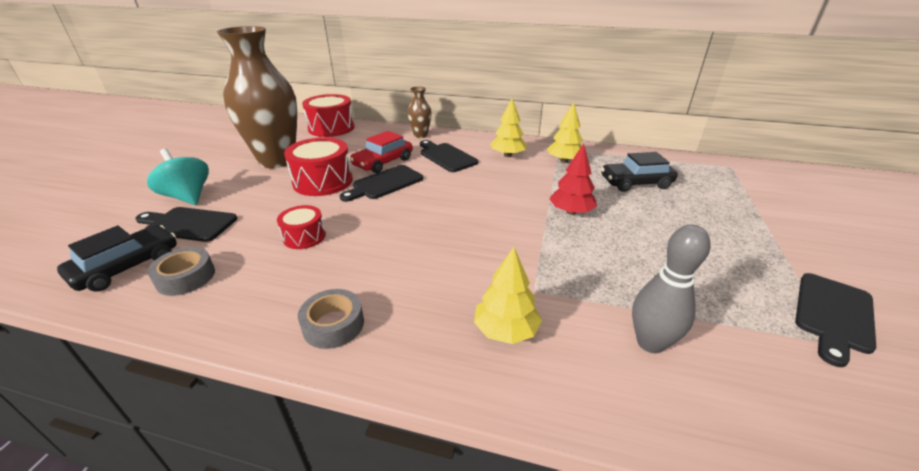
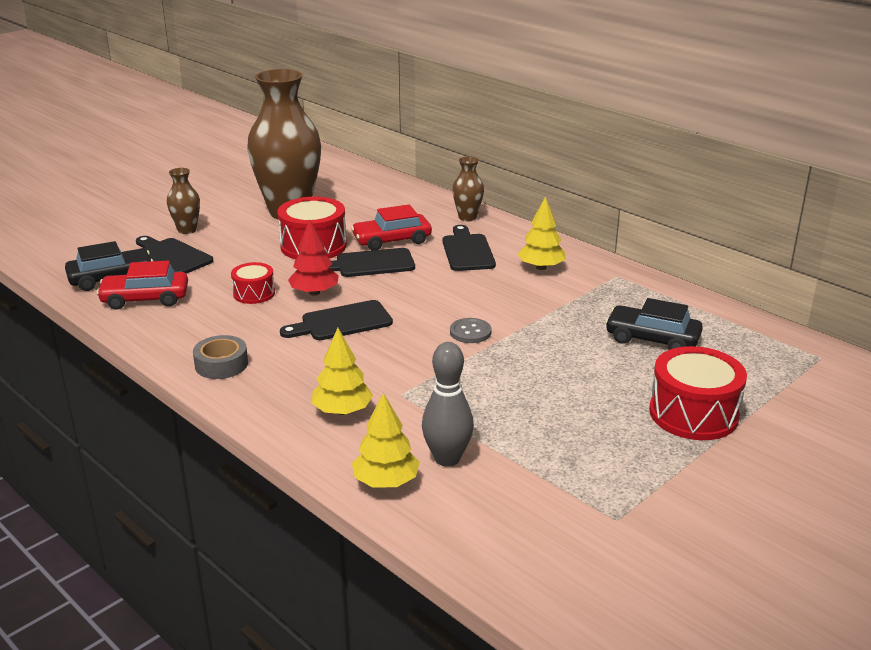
camera: 30 degrees right, 5 degrees down
turquoise spinning top [147,149,209,205] -> brown vase [167,168,200,234]
grey tape [147,247,215,296] -> red car [96,261,188,310]
red drum [302,94,354,137] -> red drum moved to [649,346,747,440]
yellow tree [547,102,583,163] -> yellow tree moved to [352,393,420,488]
red tree [549,144,597,215] -> red tree moved to [288,219,339,296]
black cutting board [795,273,876,367] -> black cutting board moved to [280,300,393,340]
none -> grey button [450,318,491,343]

